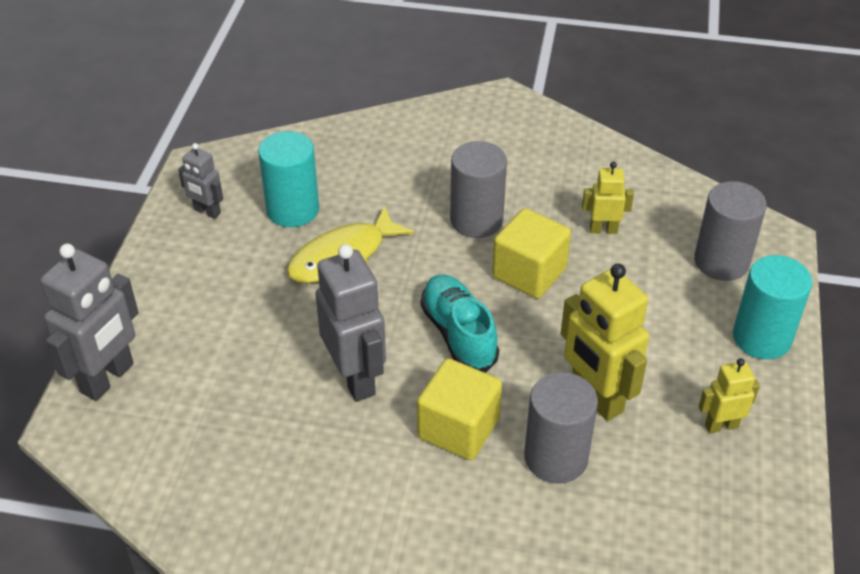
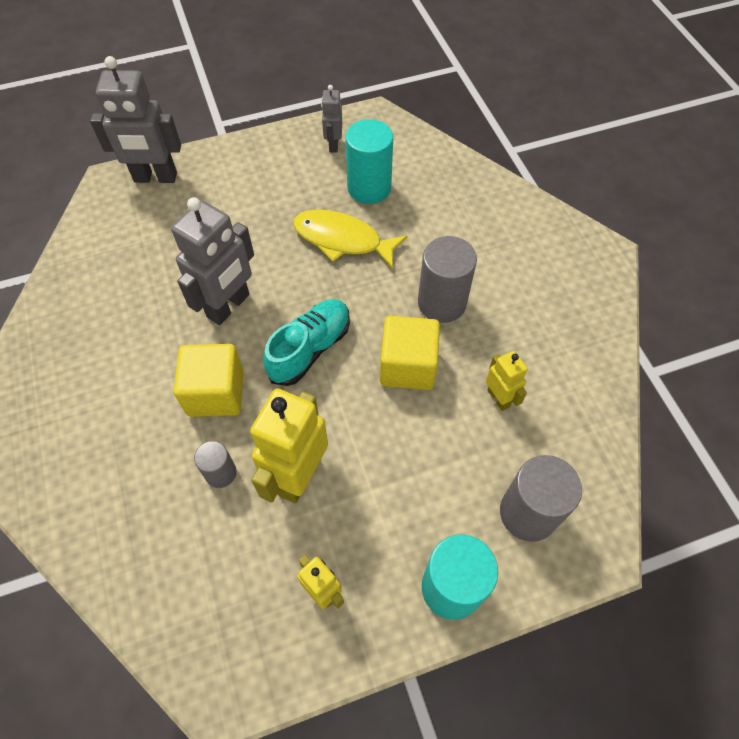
camera: 60 degrees right, 15 degrees up
grey cylinder [524,372,598,483] -> grey cylinder [194,441,237,488], size x0.56

